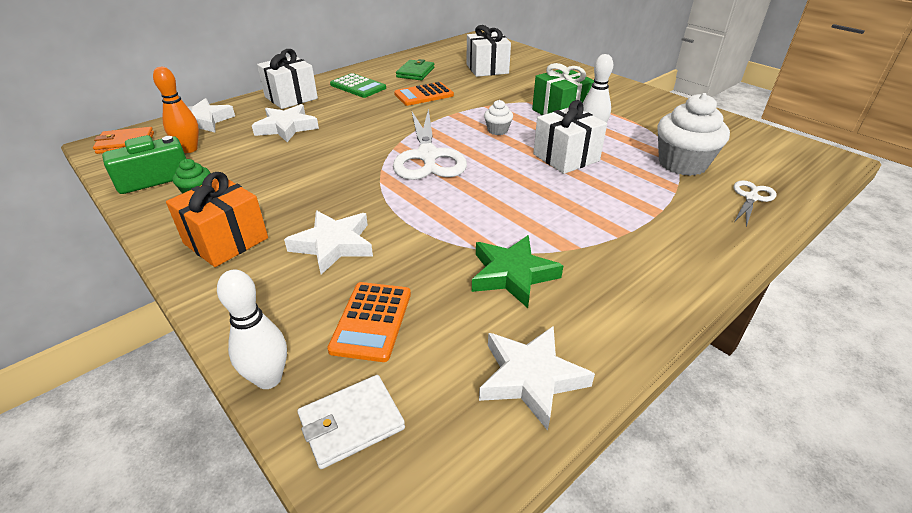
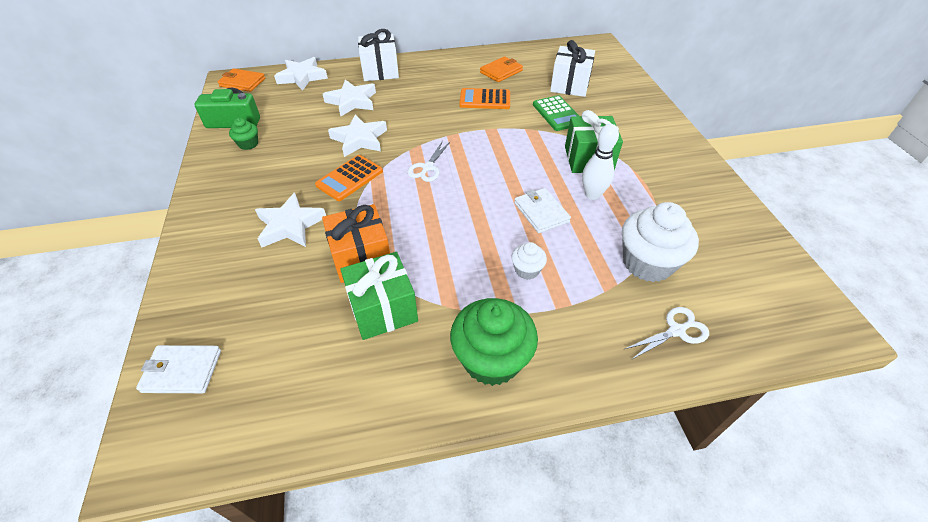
camera: 30 degrees right, 10 degrees up
orange bowling pin [153,67,199,153] -> none
orange gift [166,172,268,267] -> orange gift moved to [322,204,390,283]
white bowling pin [217,270,287,389] -> none
orange calculator [327,282,411,362] -> orange calculator moved to [315,155,383,201]
green calculator [330,73,386,98] -> green calculator moved to [533,95,579,131]
white scissors [393,108,467,180] -> white scissors [407,141,450,182], size x0.50
green wallet [396,59,434,80] -> orange wallet [480,56,523,82]
green star [472,235,563,308] -> green gift [340,252,418,340]
white star [479,326,595,431] -> white star moved to [328,115,387,157]
white cupcake [484,100,513,135] -> white cupcake moved to [511,242,547,280]
white gift [533,100,607,174] -> white wallet [514,188,571,233]
none -> green cupcake [450,298,538,386]

